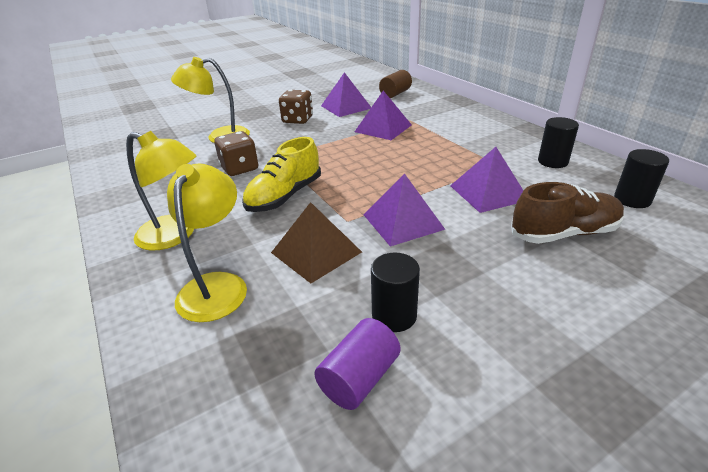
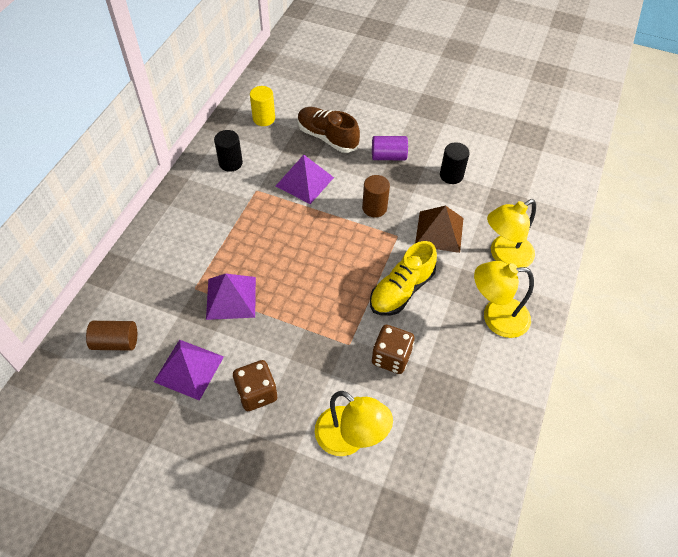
camera: 130 degrees left, 20 degrees up
yellow lamp [126,131,197,251] -> yellow lamp turned 75 degrees counterclockwise [474,261,534,338]
yellow shoe [242,137,321,212] -> yellow shoe turned 135 degrees clockwise [370,241,437,316]
purple cylinder [314,318,400,410] -> purple cylinder moved to [372,136,408,160]
purple pyramid [363,173,445,247] -> brown cylinder [362,175,390,217]
black cylinder [614,149,669,208] -> yellow cylinder [250,86,275,126]

